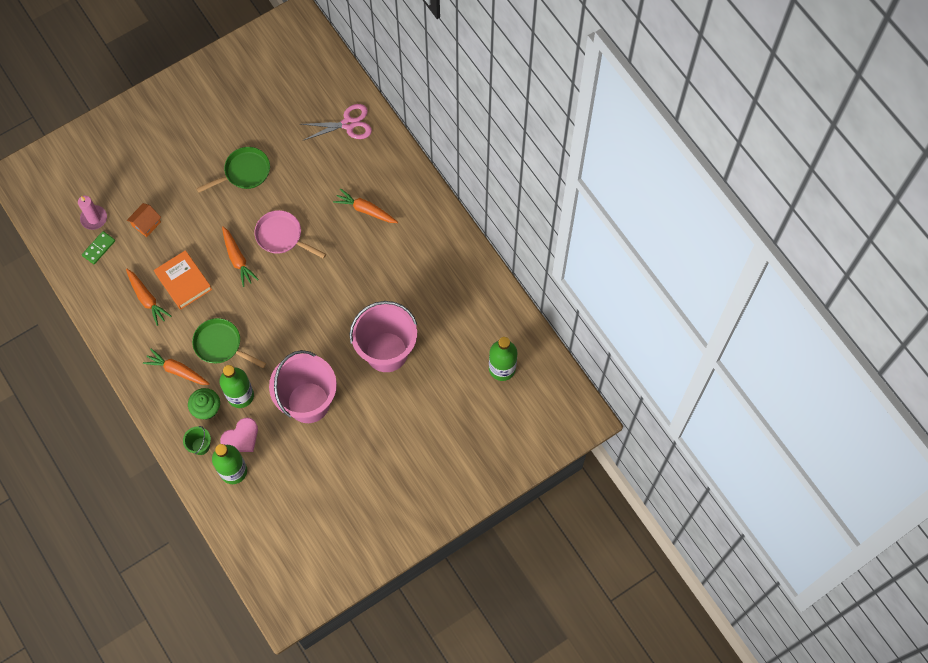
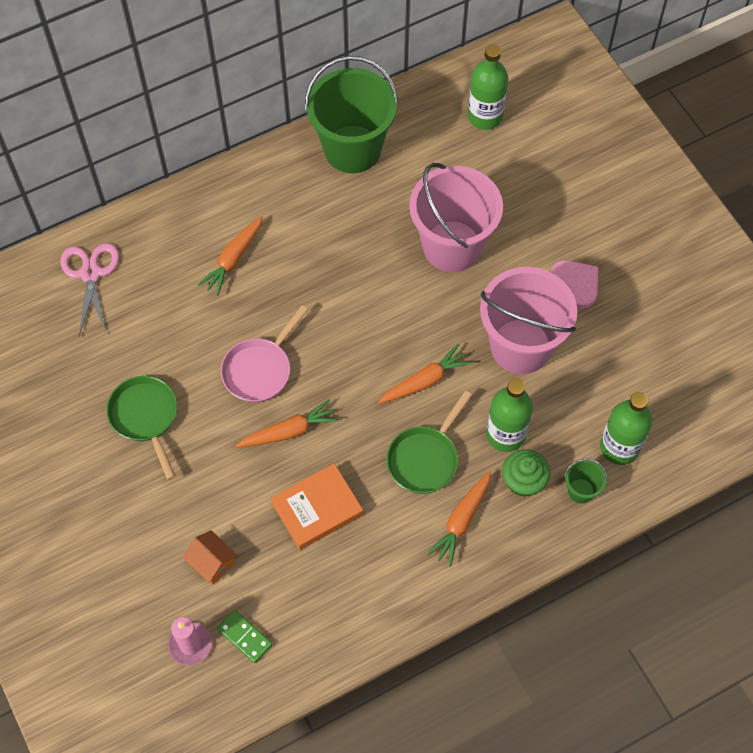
camera: 85 degrees left, 5 degrees down
orange carrot [126,269,171,326] -> orange carrot moved to [378,344,472,404]
pink heart [220,418,258,452] -> pink heart moved to [551,260,598,309]
none -> green bucket [305,56,399,173]

